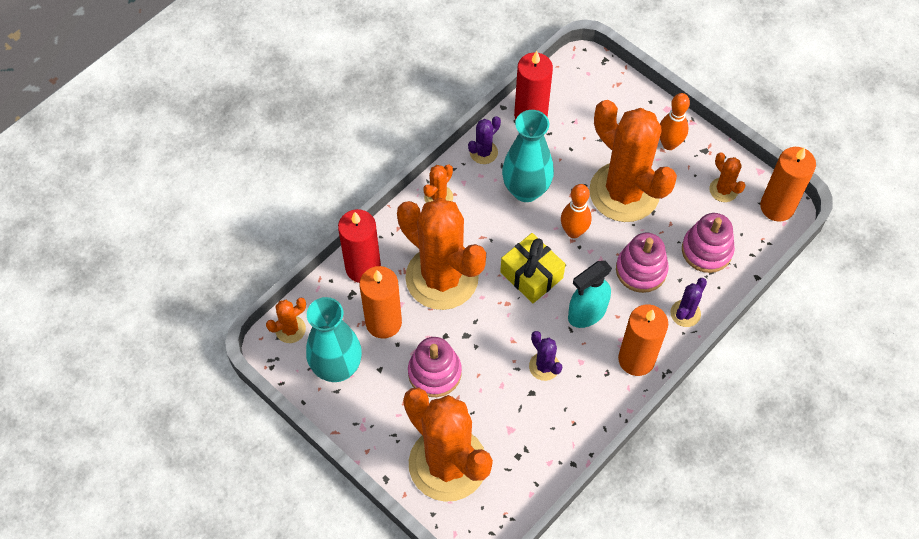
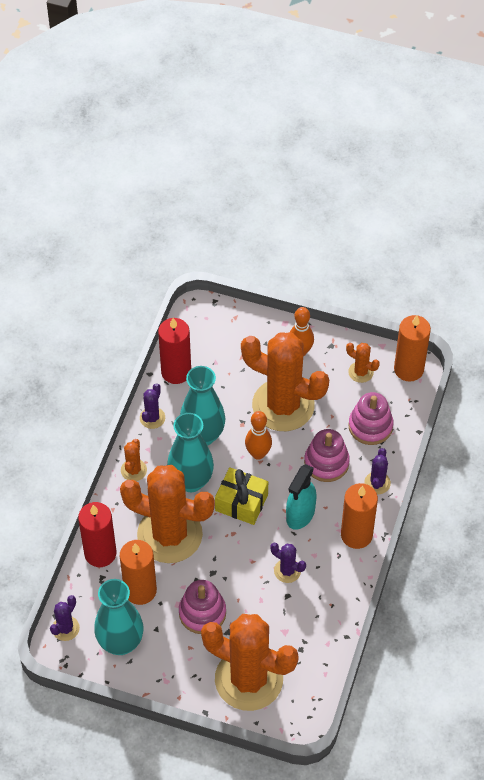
camera: 25 degrees left, 5 degrees down
orange cactus [266,297,306,343] -> purple cactus [50,595,80,641]
none -> turquoise vase [167,413,214,492]

